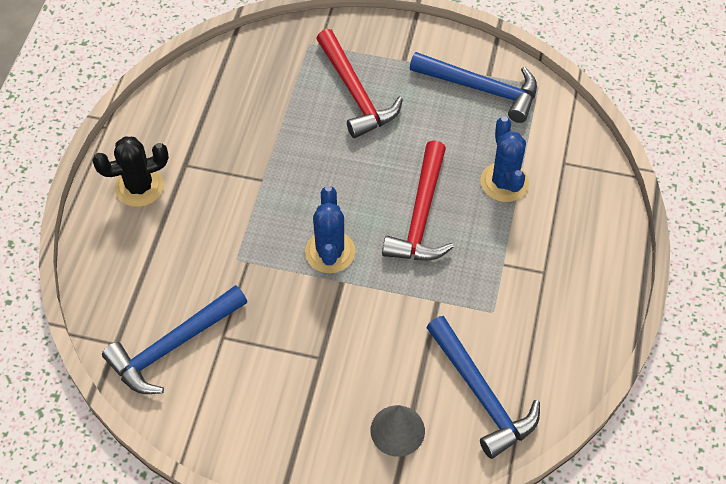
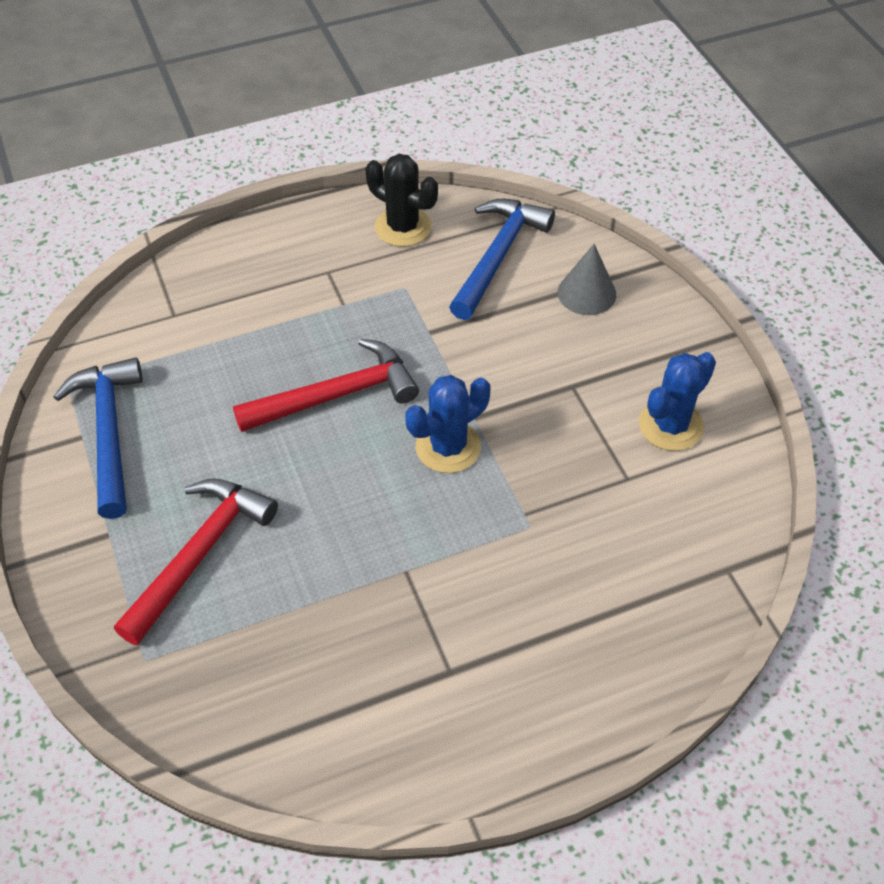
camera: 125 degrees left, 5 degrees down
black cactus [92,136,169,207] -> black cactus moved to [366,154,438,247]
blue hammer [102,285,247,394] -> none
blue cactus [480,116,529,202] -> blue cactus moved to [639,352,716,451]

